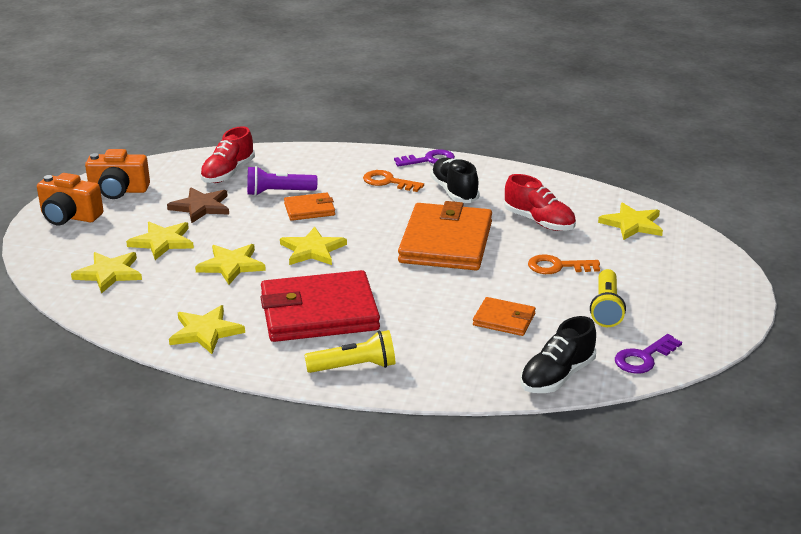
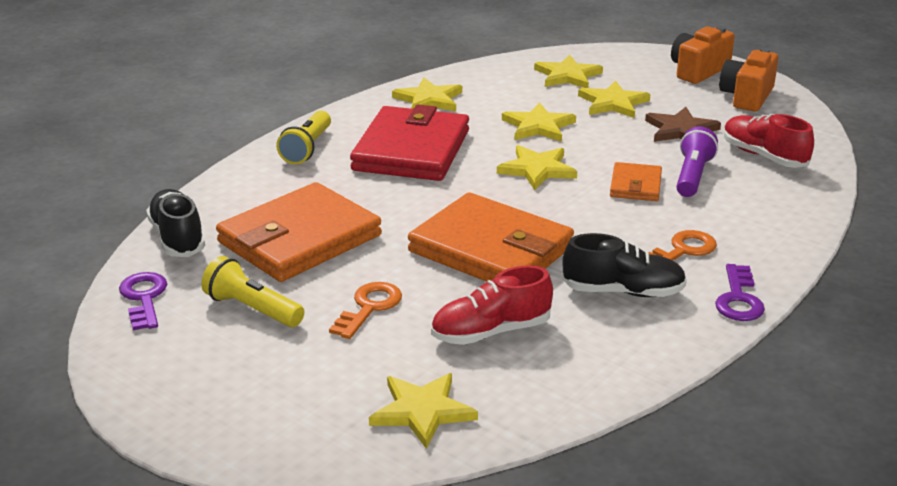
camera: 115 degrees right, 0 degrees up
orange wallet [473,297,536,336] -> orange wallet [216,182,382,282], size x2.05

